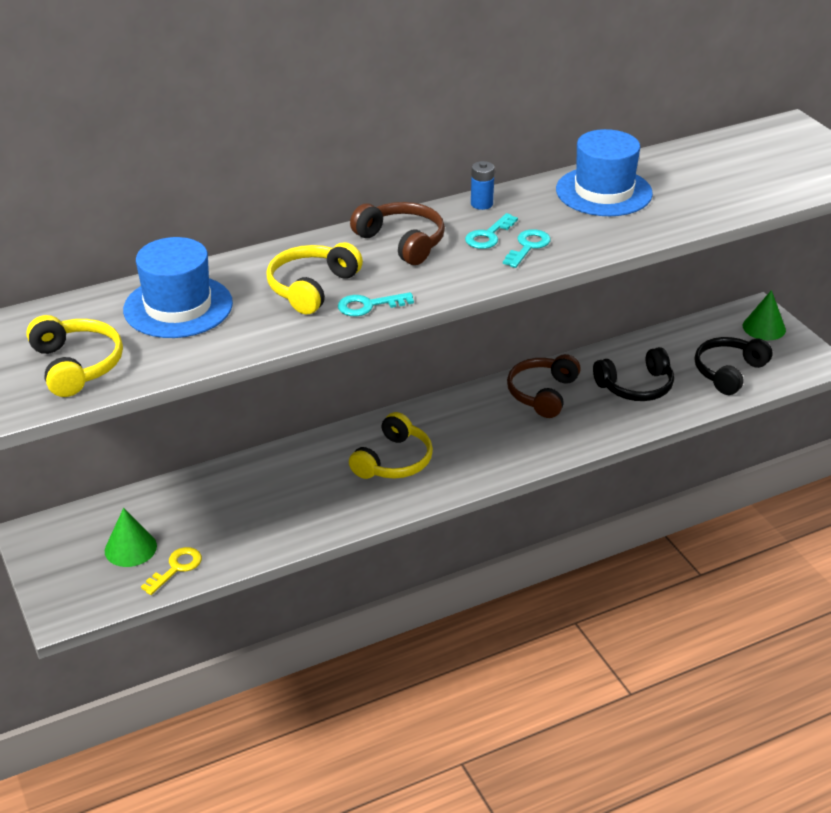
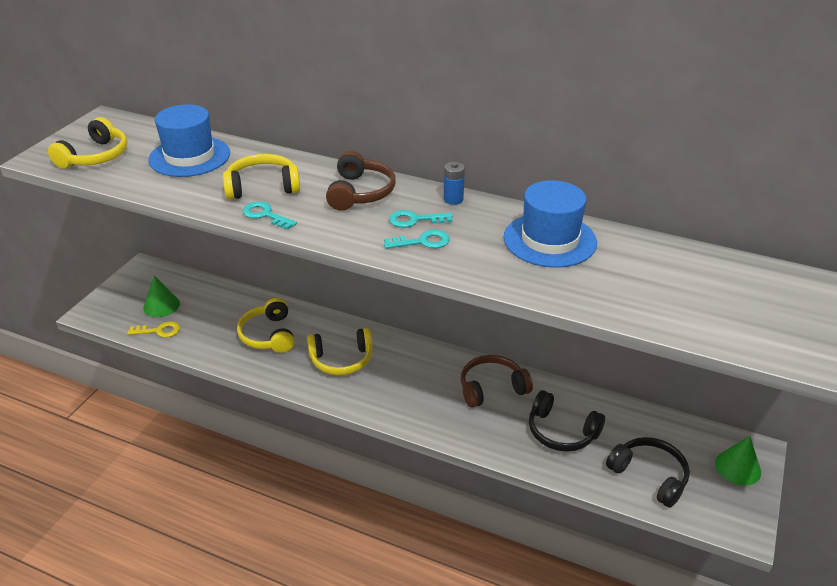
camera: 50 degrees right, 0 degrees up
black headphones [695,337,773,395] -> black headphones turned 45 degrees clockwise [606,437,690,508]
none -> yellow headphones [237,298,294,353]

